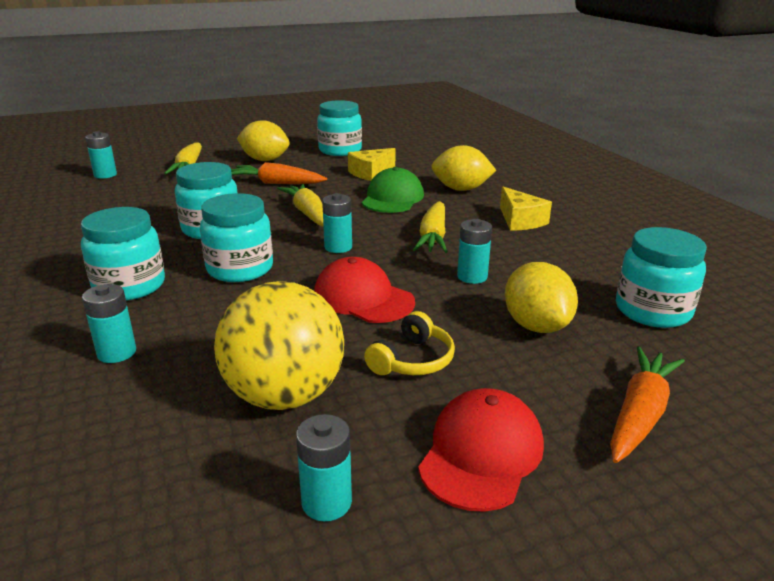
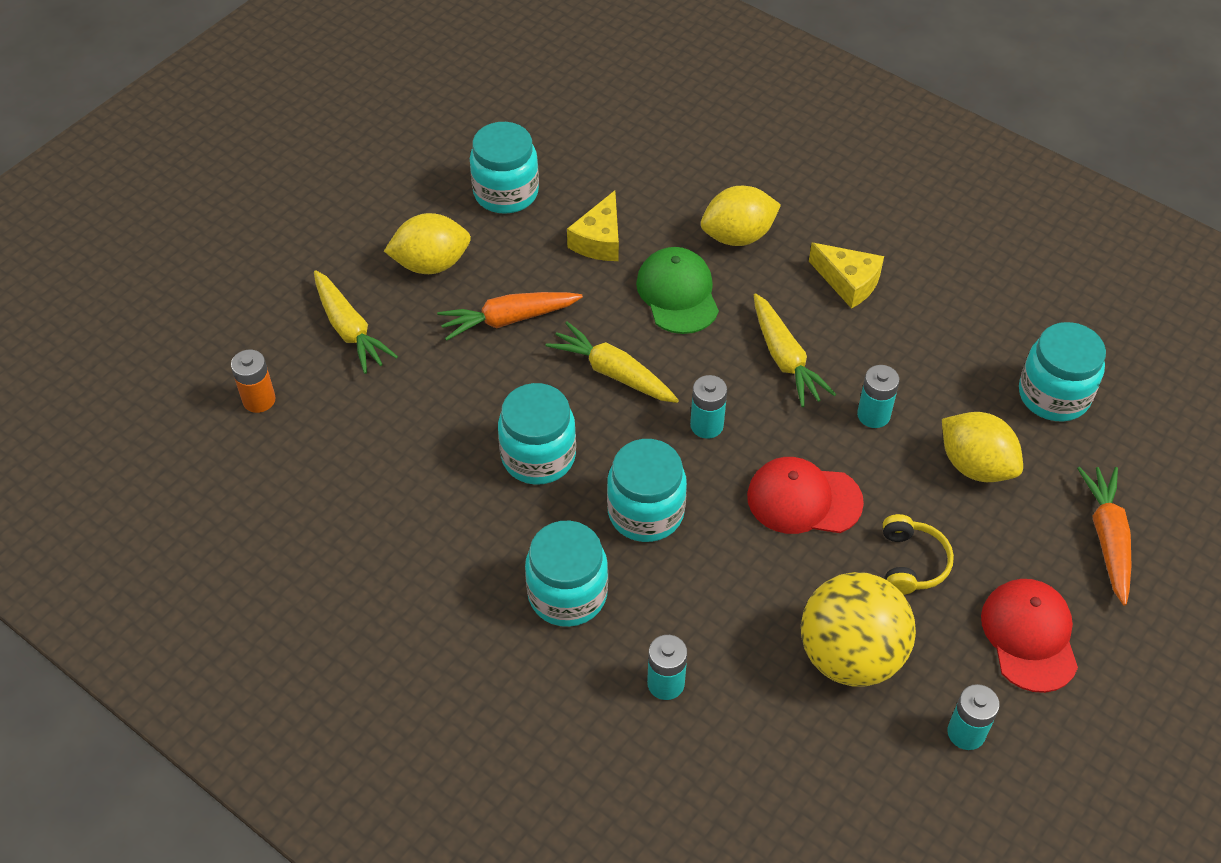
camera: 30 degrees left, 25 degrees up
turquoise battery [85,131,117,179] -> orange battery [231,350,276,413]

